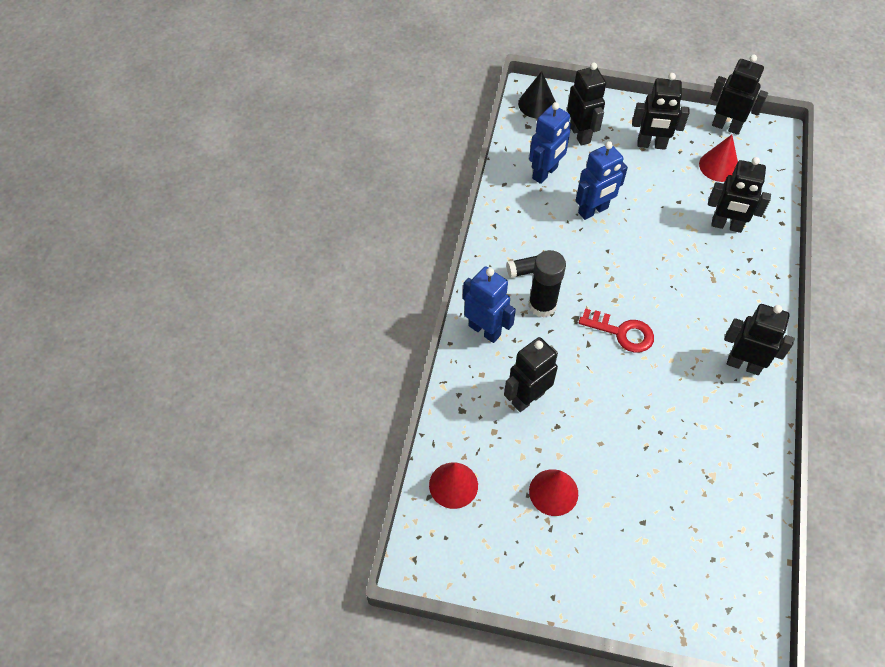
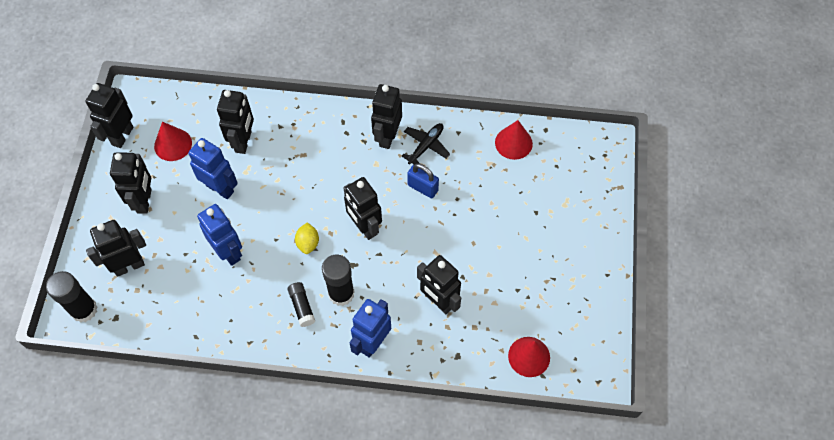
camera: 95 degrees left, 5 degrees up
black cone [518,71,556,118] -> black glue stick [46,271,97,323]
blue robot [529,102,572,184] -> blue robot moved to [188,138,238,199]
red cone [529,469,578,516] -> red cone moved to [495,120,533,160]
red key [579,308,654,353] -> black robot [343,177,382,240]
none -> yellow lemon [295,223,319,254]
none -> black plane [402,123,450,165]
none -> blue padlock [407,163,439,198]

